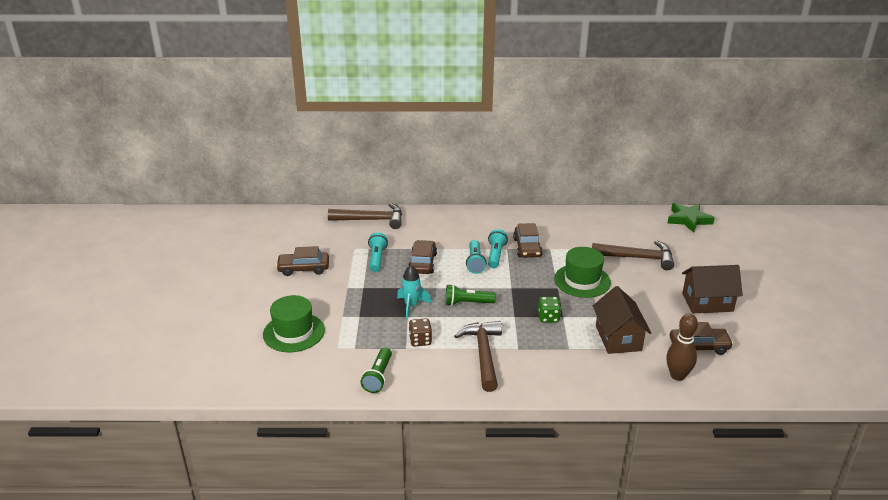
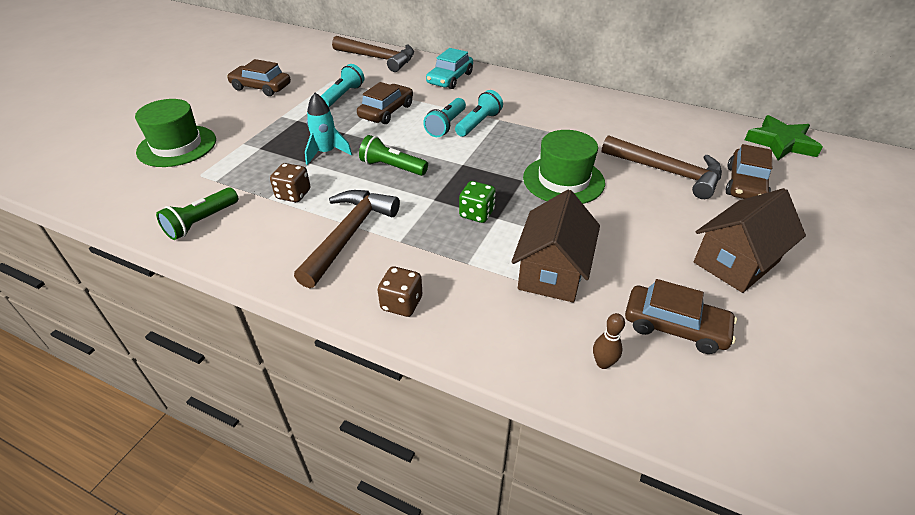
camera: 25 degrees right, 10 degrees up
brown car [513,223,543,258] -> brown car moved to [726,144,772,199]
brown bowling pin [666,314,698,381] -> brown bowling pin [593,313,625,369], size x0.54
brown house [682,265,743,313] -> brown house turned 60 degrees counterclockwise [694,188,806,293]
none -> brown dice [378,266,422,317]
none -> turquoise car [426,48,473,89]

